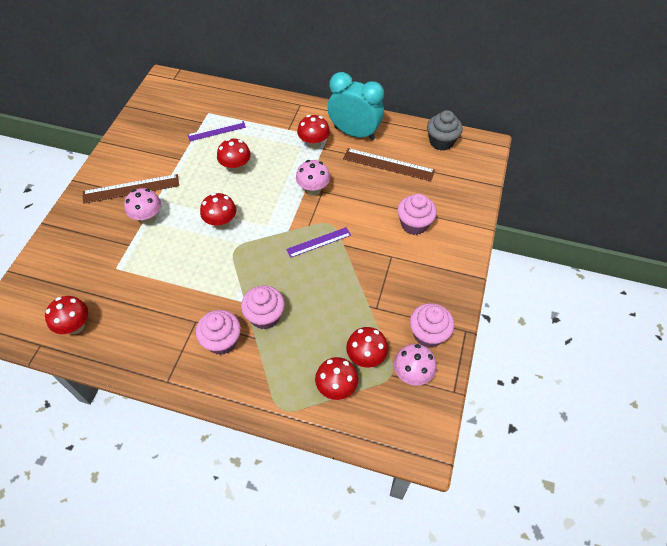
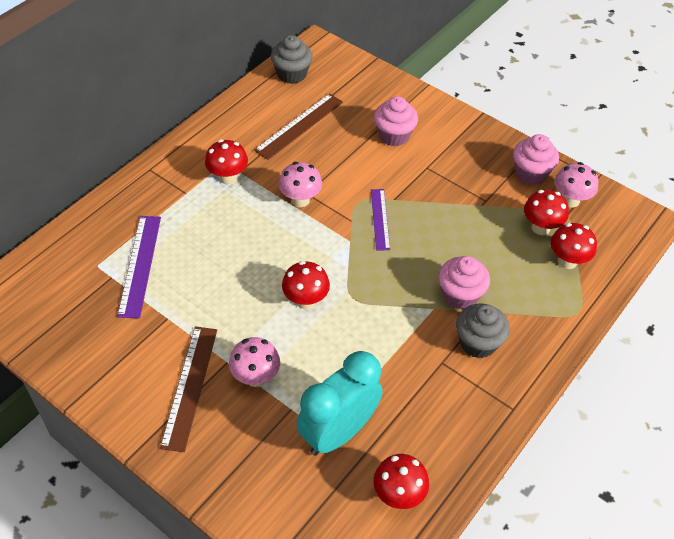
camera: 70 degrees left, 5 degrees down
purple ruler [187,121,246,141] -> purple ruler [117,216,161,318], size x1.52
pink cupcake [196,310,241,355] -> grey cupcake [456,303,510,358]
red mushroom [217,138,251,174] -> none
turquoise clock [328,72,384,140] -> turquoise clock moved to [296,351,383,456]

